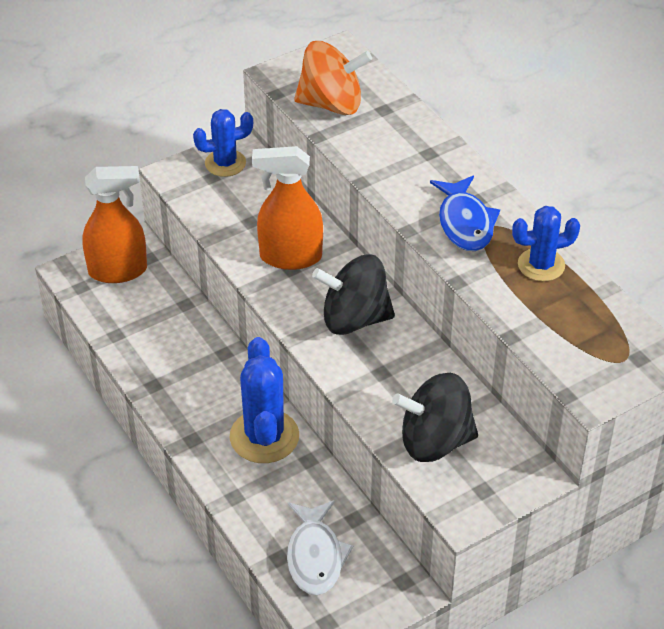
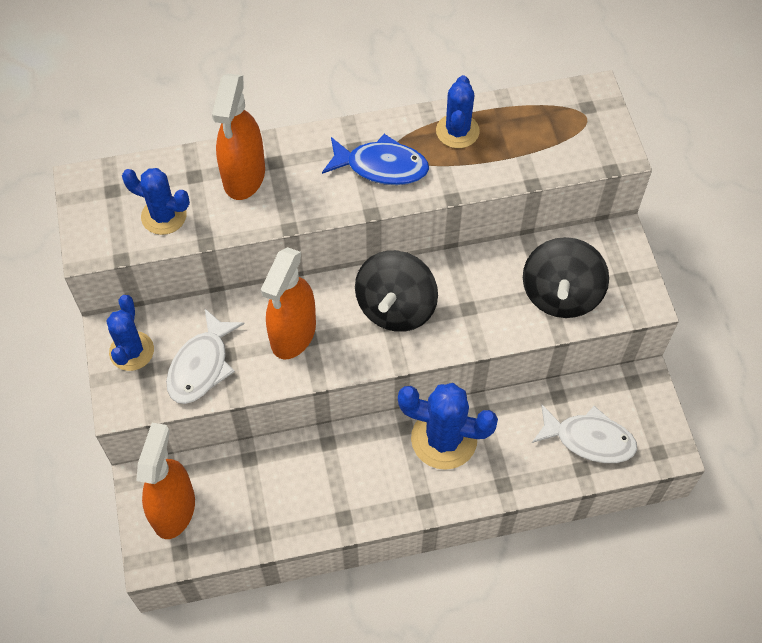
camera: 70 degrees left, 15 degrees up
orange spinning top [294,41,372,115] -> blue cactus [122,168,190,235]
none -> white fish [166,308,245,404]
none -> orange spray bottle [212,74,265,200]

